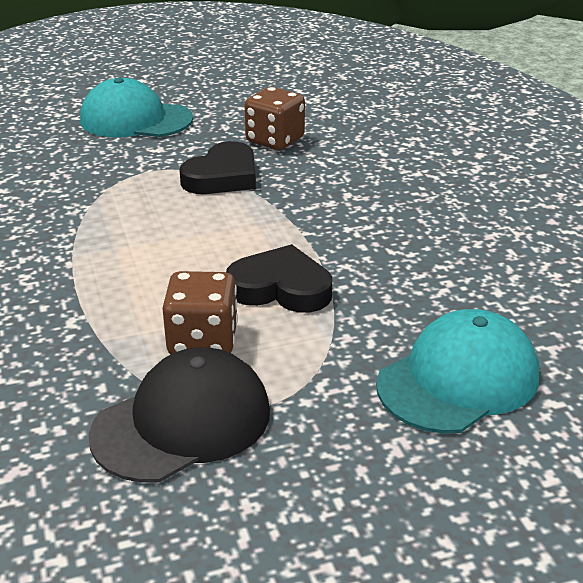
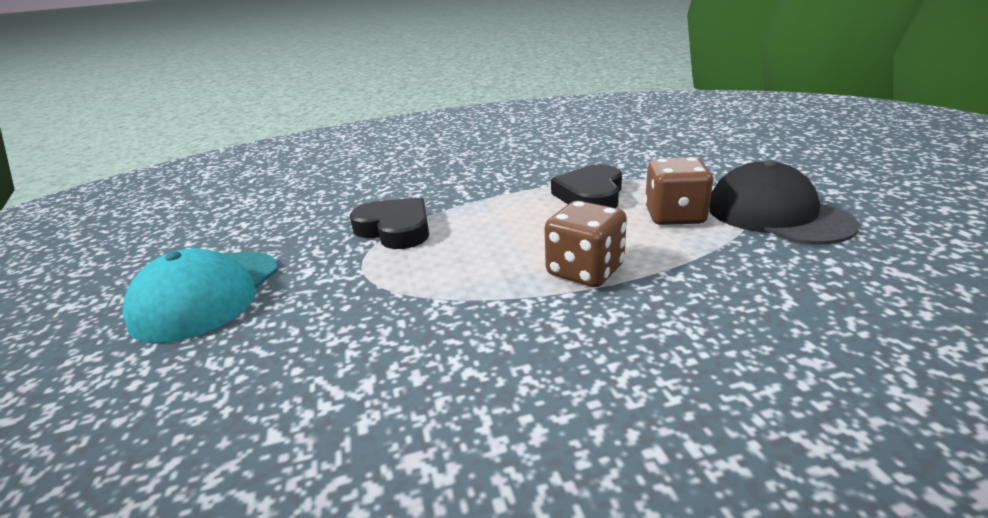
camera: 85 degrees left, 5 degrees down
brown dice [245,87,305,150] -> brown dice moved to [545,201,627,287]
turquoise cap [376,309,539,434] -> none

